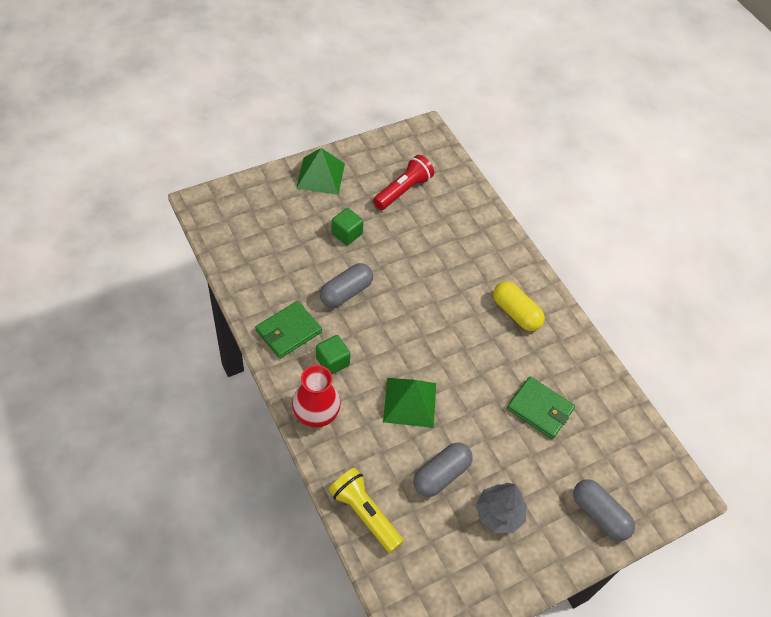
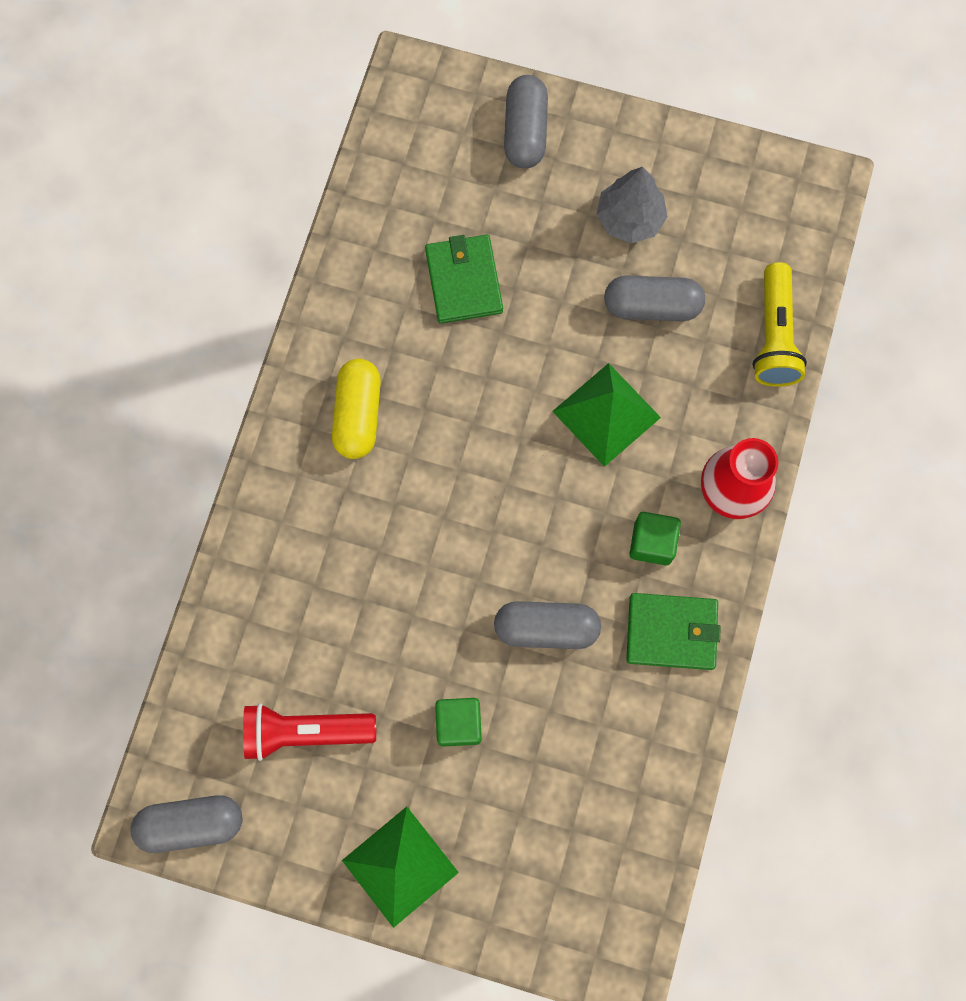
camera: 130 degrees left, 20 degrees up
none -> grey capsule [130,795,242,853]

